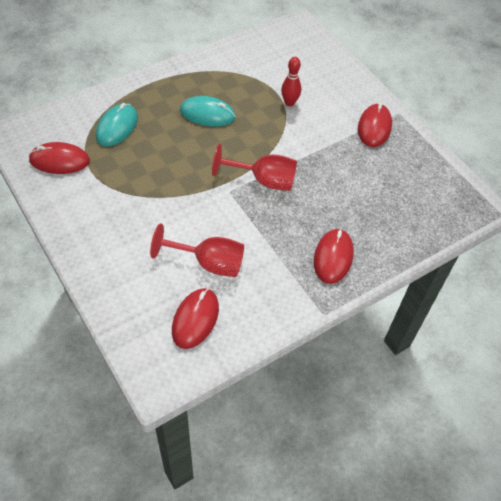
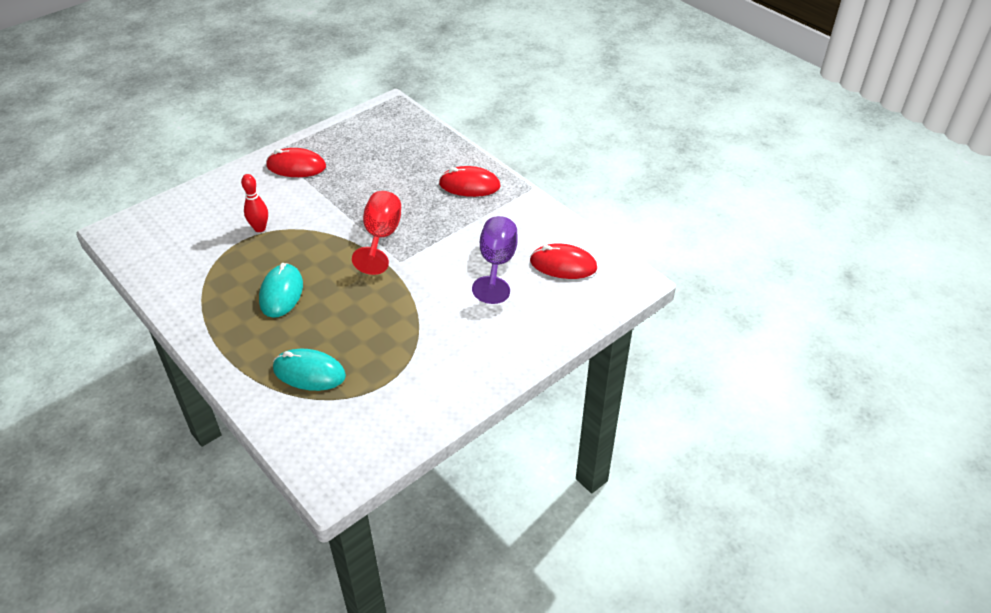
camera: 95 degrees left, 10 degrees down
red mouse [29,142,90,174] -> none
red goblet [150,223,244,277] -> purple goblet [472,216,518,304]

